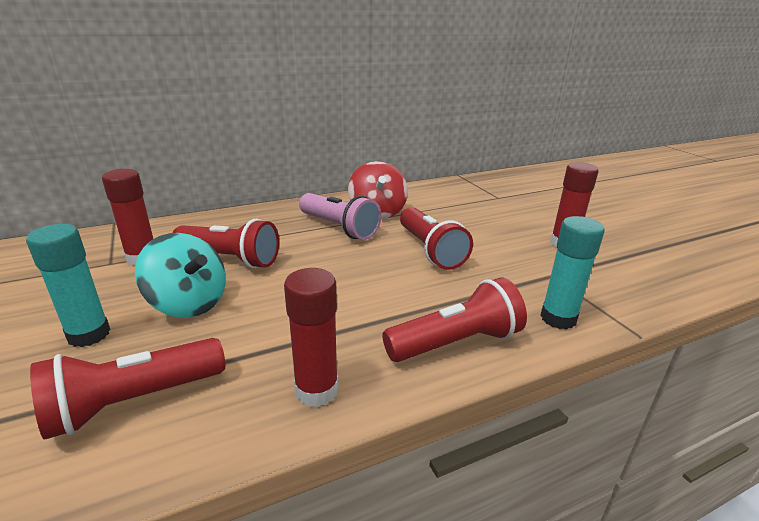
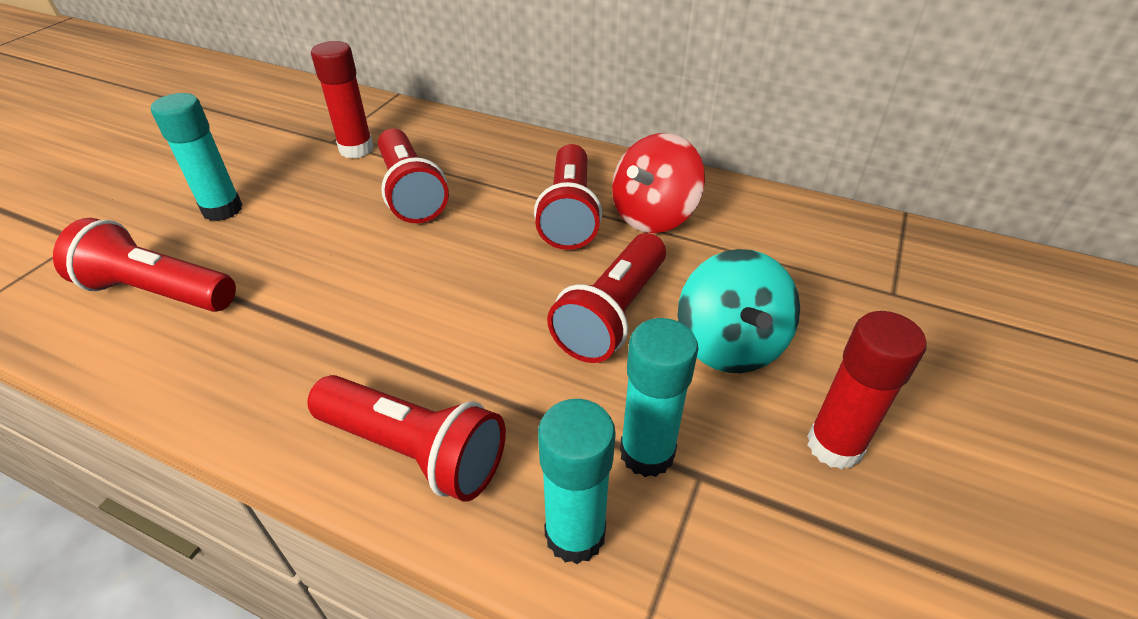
camera: 50 degrees right, 15 degrees up
turquoise spinning top [135,233,226,318] -> turquoise spinning top moved to [678,249,800,373]
red glue stick [284,268,338,407] -> none
pink flashlight [299,193,381,240] -> red flashlight [534,144,602,250]
none -> turquoise glue stick [620,318,698,477]

